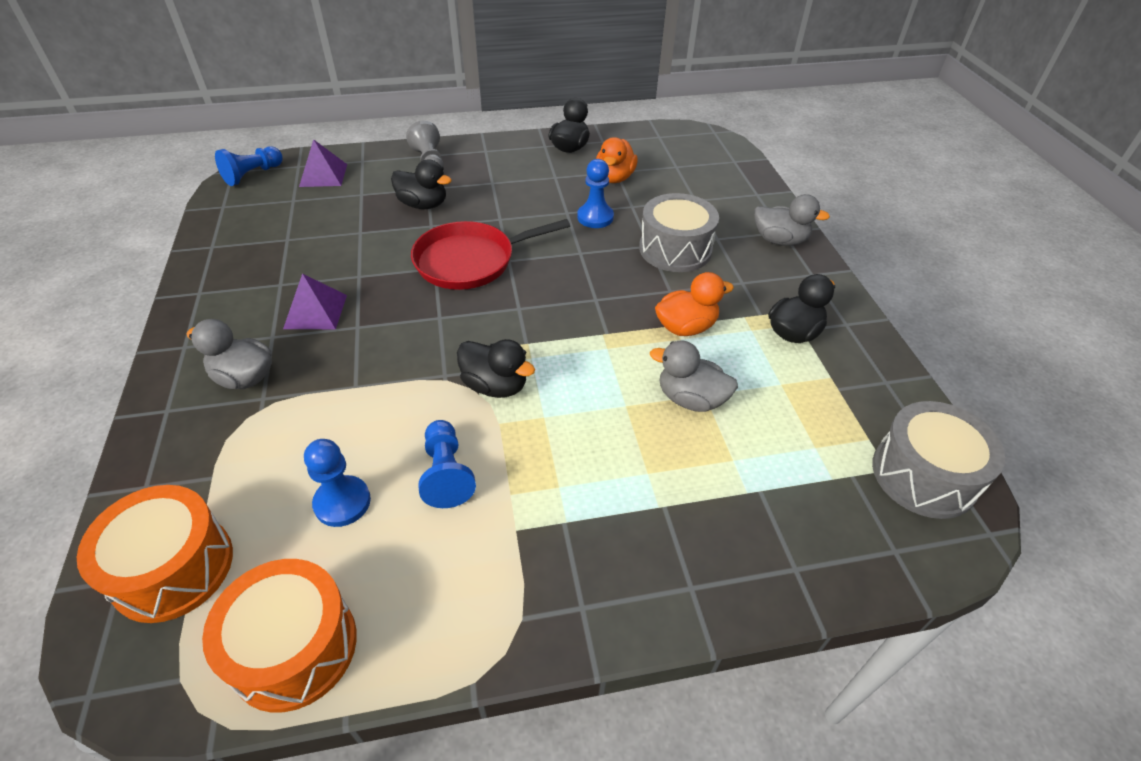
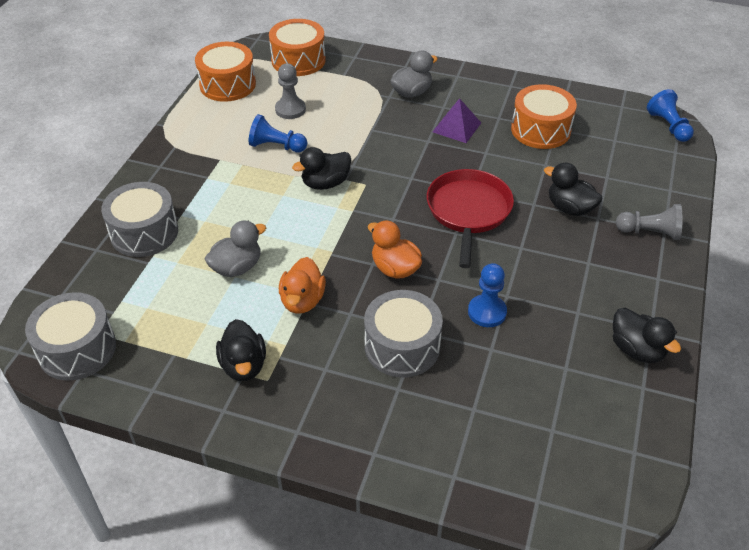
camera: 120 degrees right, 0 degrees up
purple pyramid [299,139,347,187] -> none
blue pawn [304,439,371,527] -> grey pawn [275,63,306,119]
black duck [391,159,452,209] -> black duck turned 75 degrees clockwise [544,163,603,216]
orange duck [596,137,638,183] -> orange duck moved to [368,220,422,279]
grey duck [754,194,830,246] -> none
none -> grey drum [101,182,178,257]
none -> orange drum [511,84,577,149]

